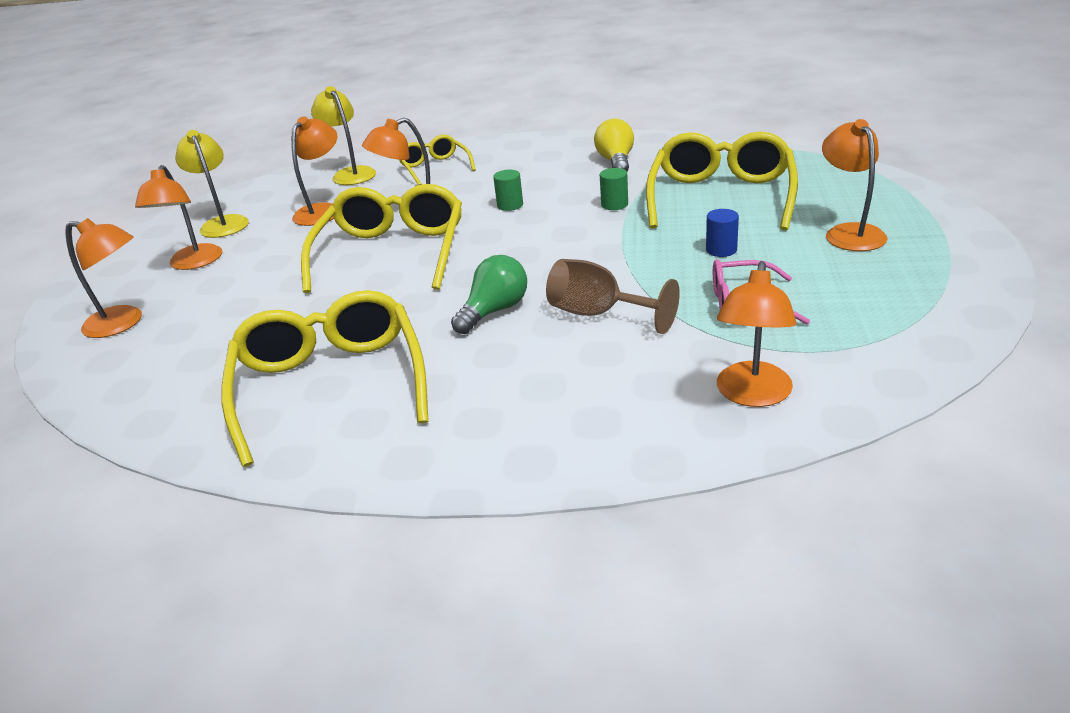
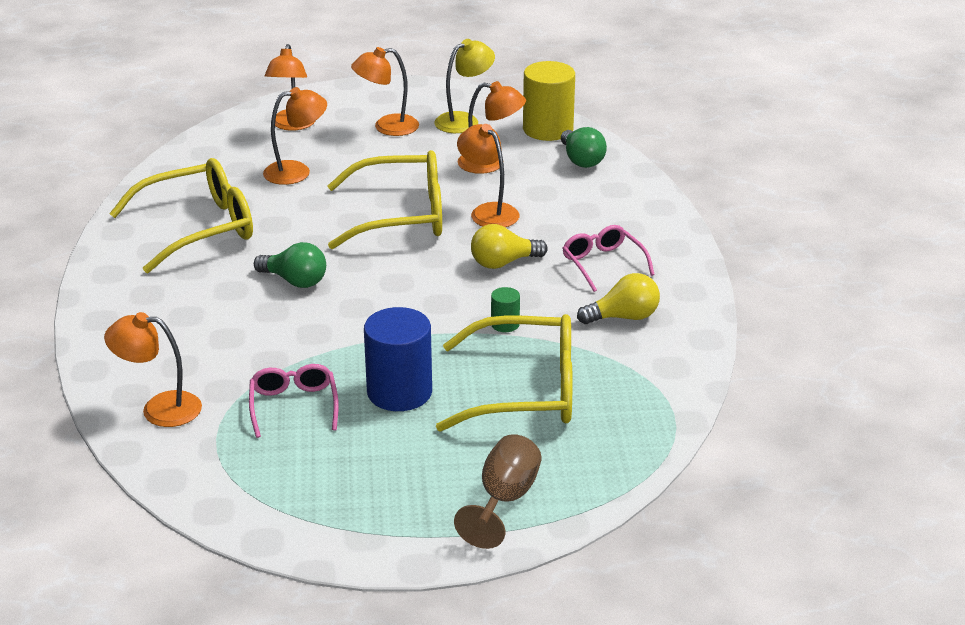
camera: 75 degrees right, 0 degrees up
yellow lamp [311,86,376,185] -> green light bulb [561,127,607,168]
yellow glasses [399,134,476,185] -> none
green cylinder [493,170,523,211] -> yellow light bulb [471,224,548,269]
brown goblet [546,259,680,334] -> brown goblet moved to [454,434,541,549]
blue cylinder [706,209,739,257] -> blue cylinder [364,307,432,411], size x2.15
orange lamp [822,119,888,251] -> orange lamp moved to [263,87,327,185]
none -> yellow cylinder [523,61,575,141]
none -> pink glasses [563,225,655,292]

